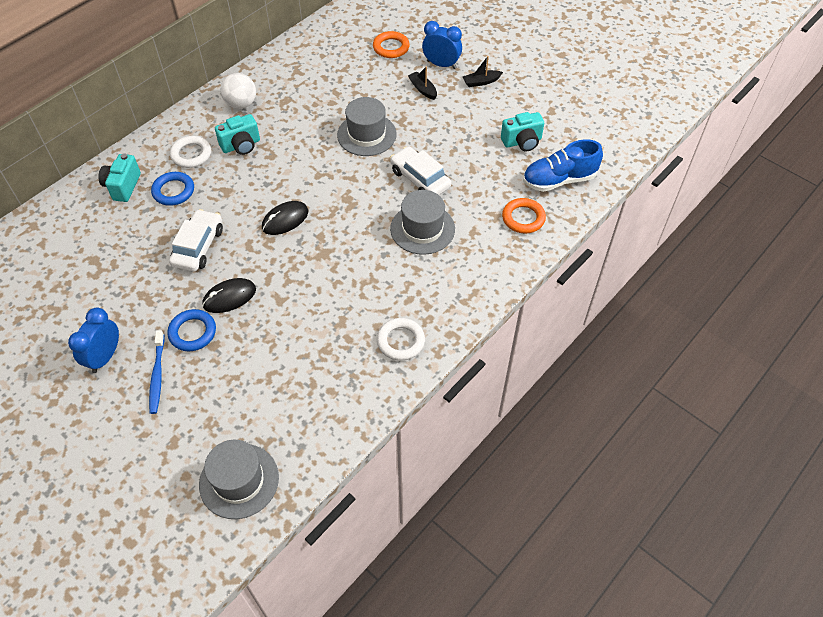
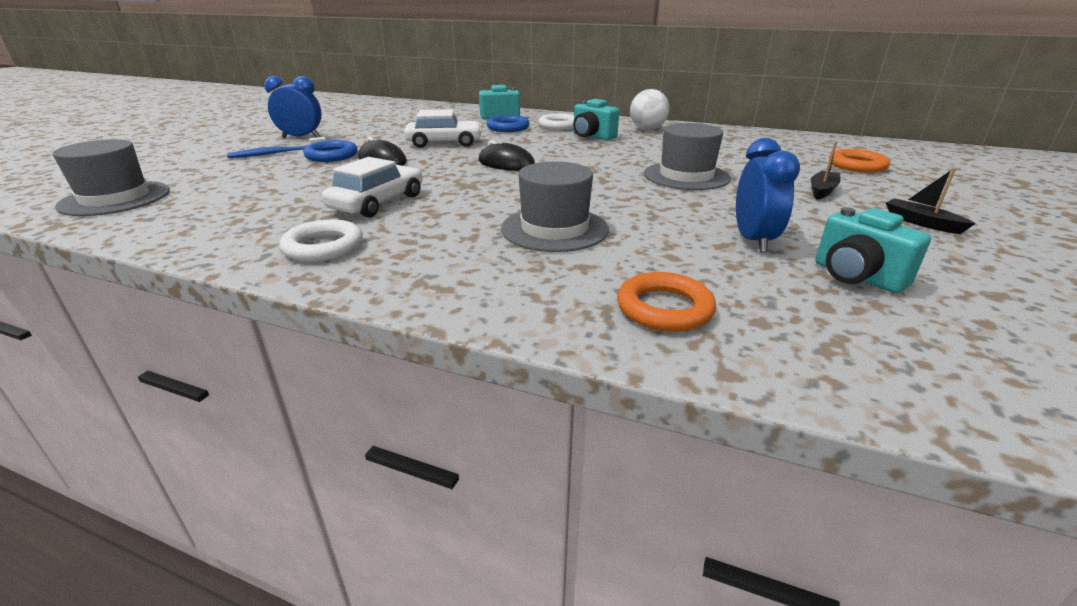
camera: 70 degrees right, 25 degrees down
white car [390,146,451,195] -> white car moved to [322,157,422,218]
blue clock [422,21,462,69] -> blue clock moved to [736,138,800,253]
blue shoe [523,139,603,192] -> none

